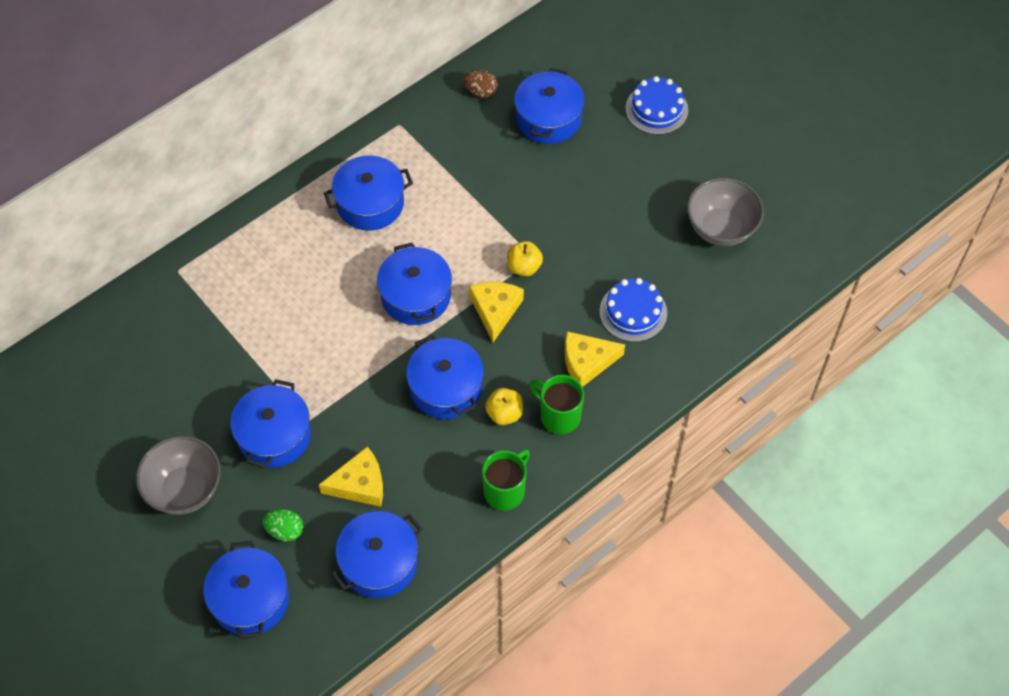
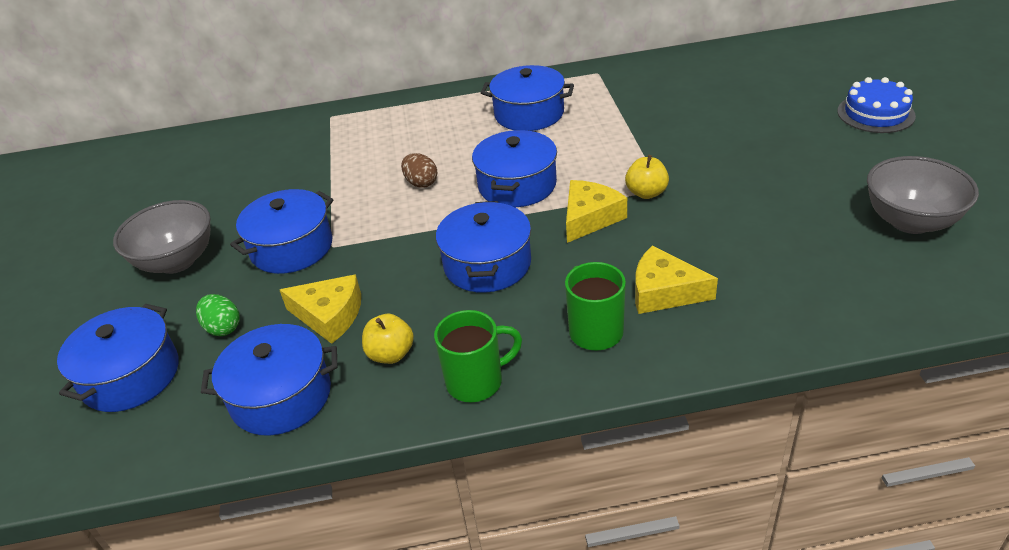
camera: 35 degrees right, 20 degrees down
brown egg [463,70,498,98] -> brown egg moved to [401,153,437,188]
yellow apple [485,388,523,425] -> yellow apple moved to [362,314,414,364]
blue pot [514,68,584,144] -> none
blue cake [599,278,667,342] -> none

